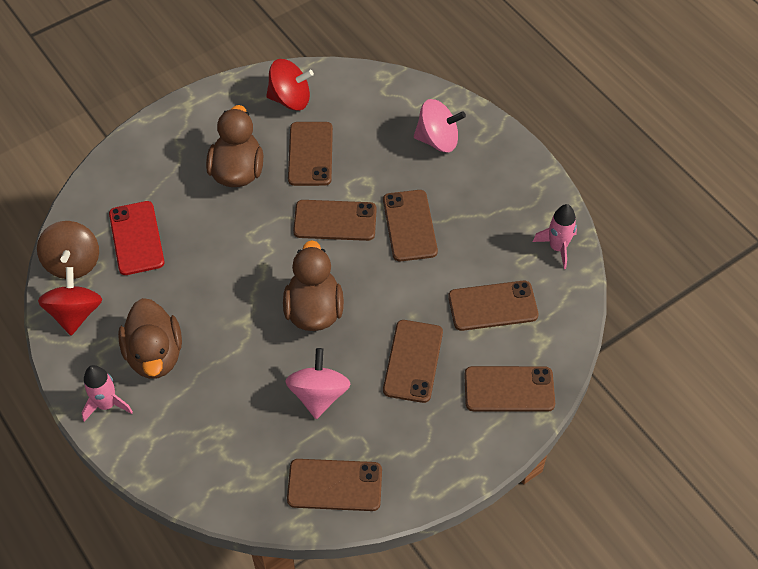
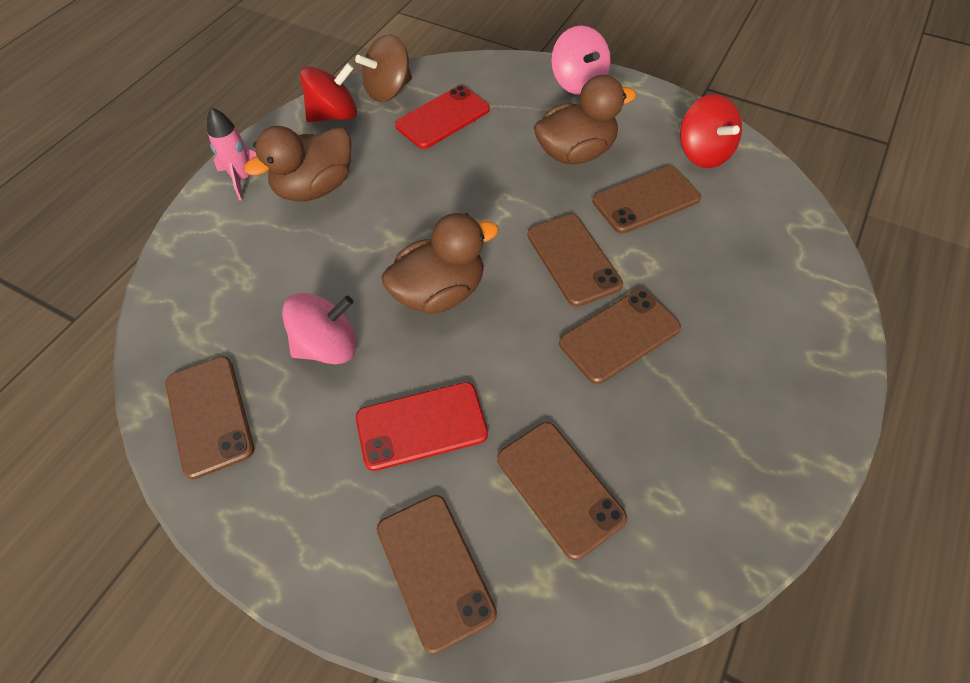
camera: 65 degrees right, 0 degrees up
brown phone [383,320,443,403] -> red phone [356,382,488,471]
pink spinning top [414,99,466,152] -> pink spinning top moved to [551,26,611,95]
pink rocket [533,204,577,269] -> none

